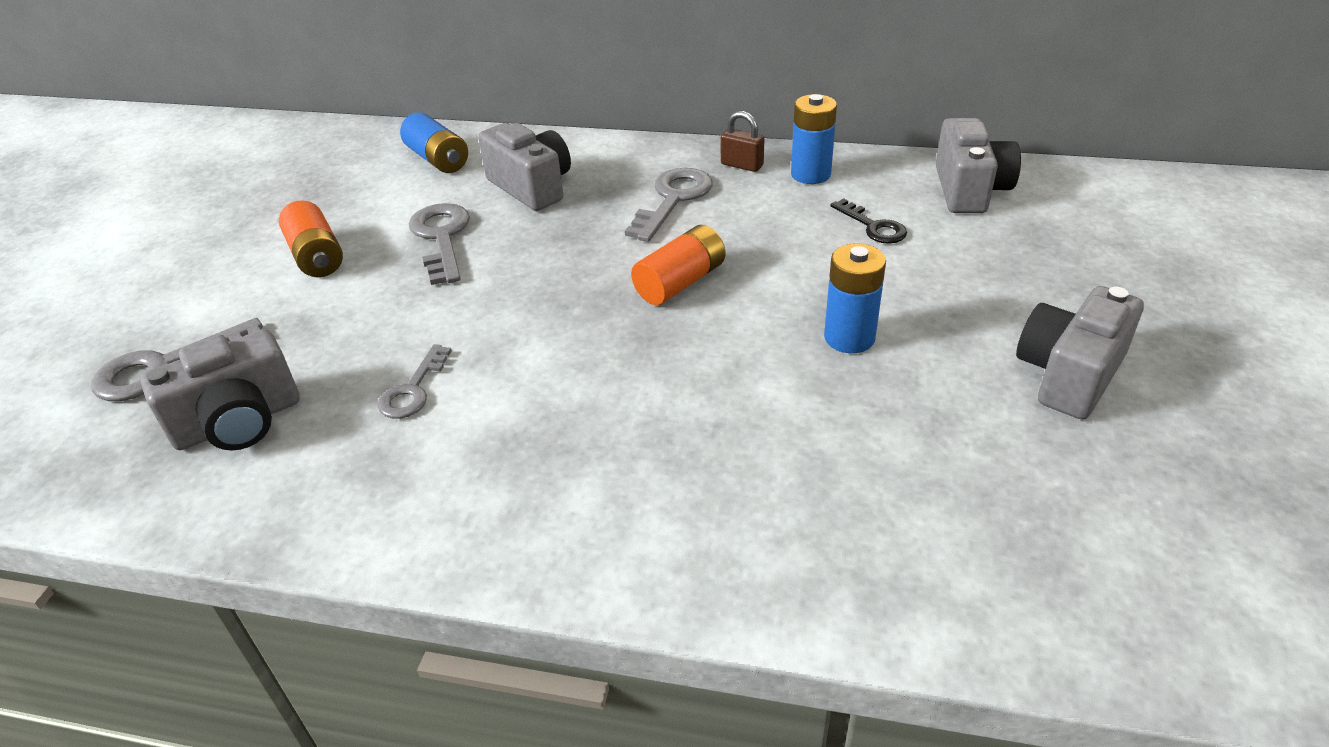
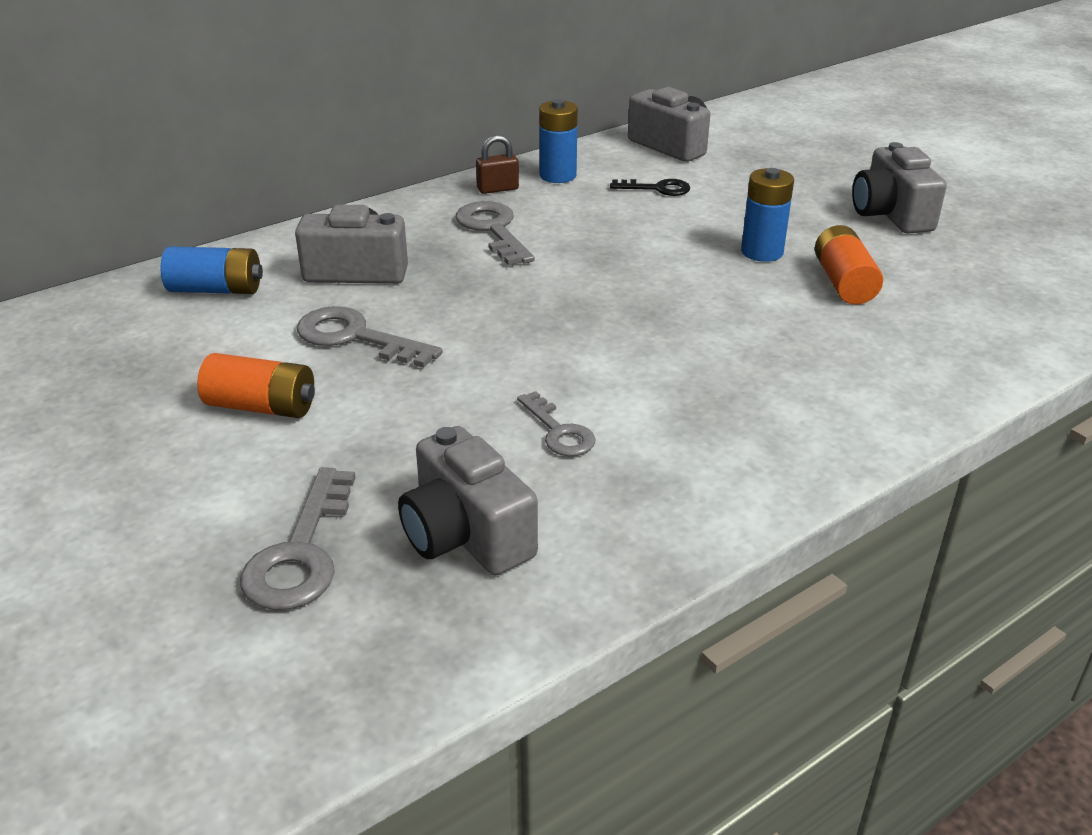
camera: 50 degrees left, 5 degrees down
grey camera [140,329,300,450] -> grey camera turned 135 degrees clockwise [398,426,538,575]
orange battery [631,225,725,305] -> orange battery moved to [815,225,883,305]

